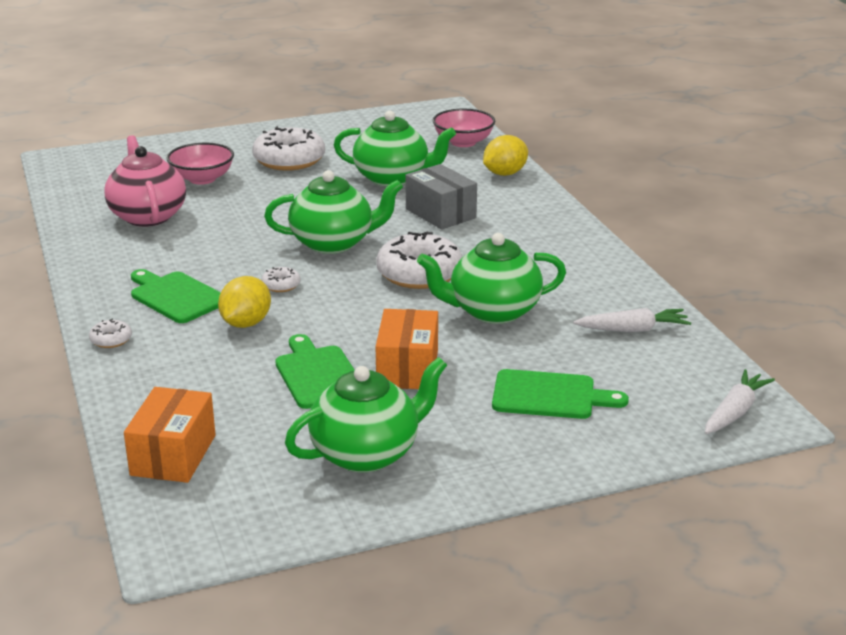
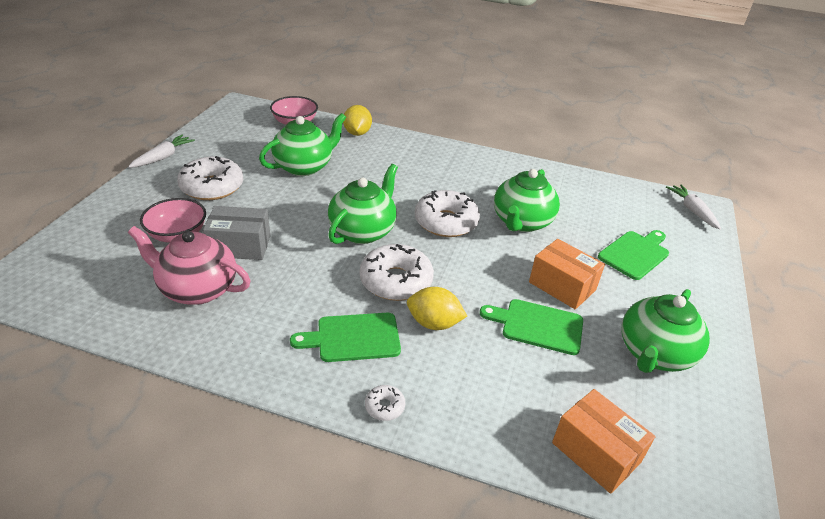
camera: 55 degrees left, 10 degrees up
yellow lemon [218,276,271,328] -> yellow lemon turned 45 degrees counterclockwise [407,287,467,330]
white donut [261,267,301,292] -> white donut [360,244,434,301], size x2.25
green teapot [285,357,447,473] -> green teapot turned 150 degrees counterclockwise [622,289,710,373]
grey box [406,164,477,229] -> grey box moved to [203,206,271,260]
white carrot [573,308,691,332] -> white carrot moved to [128,134,195,168]

